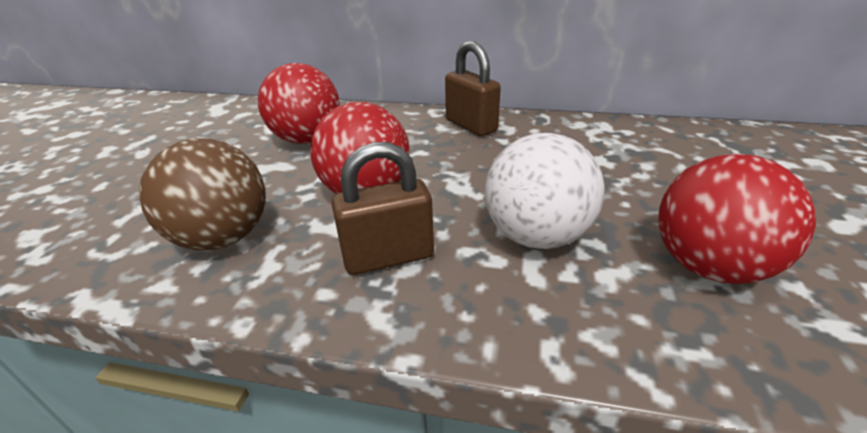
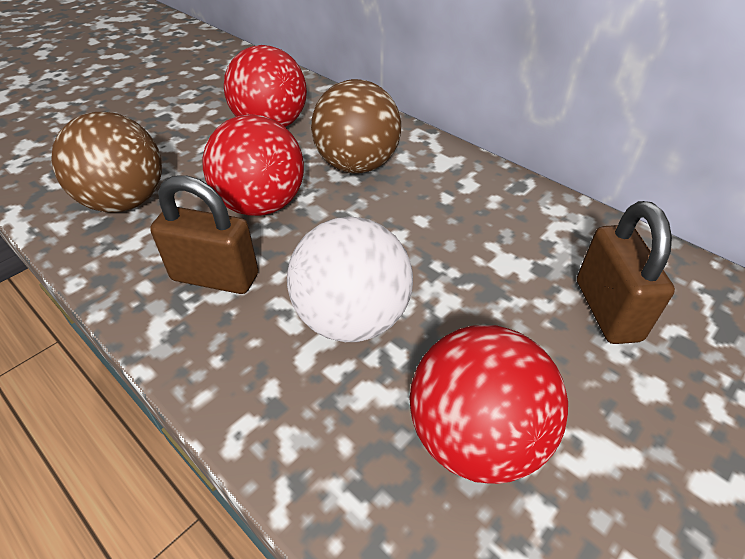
camera: 30 degrees right, 10 degrees up
brown padlock [445,41,501,136] -> brown padlock moved to [577,201,675,344]
none -> brown ball [311,79,401,174]

